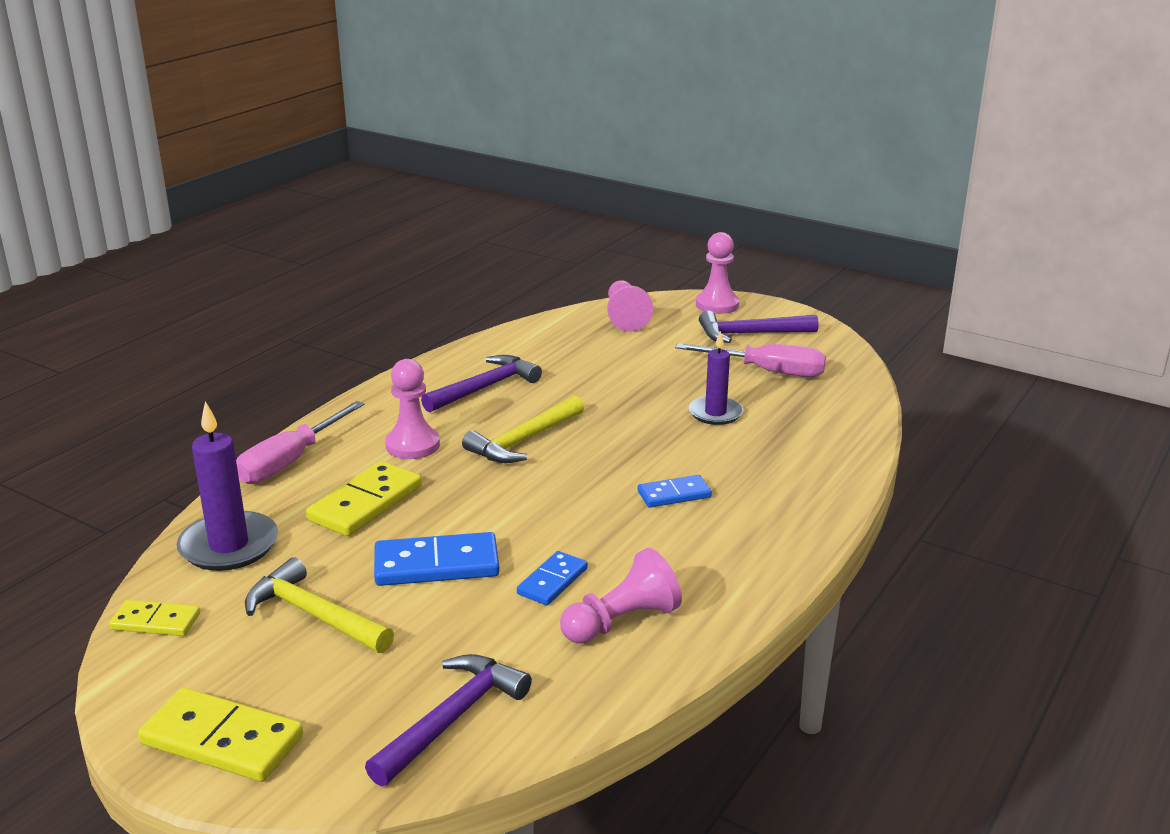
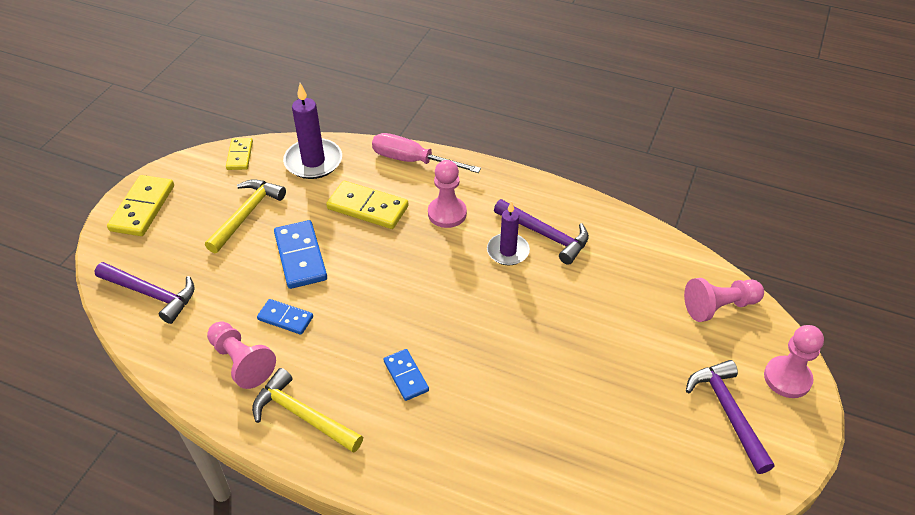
camera: 80 degrees right, 20 degrees up
yellow hammer [462,395,584,463] -> yellow hammer moved to [252,368,363,453]
pink screwdriver [675,343,826,377] -> none
purple candle [689,331,743,425] -> purple candle moved to [487,201,530,265]

